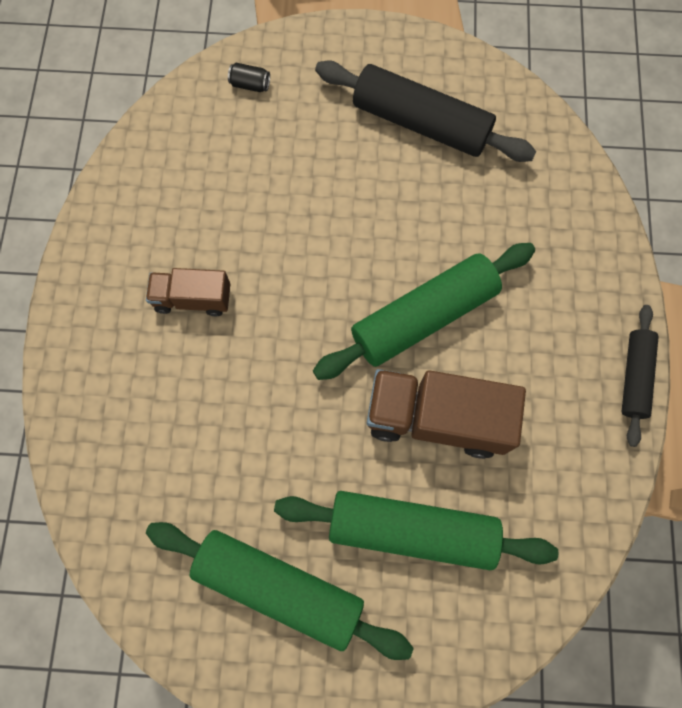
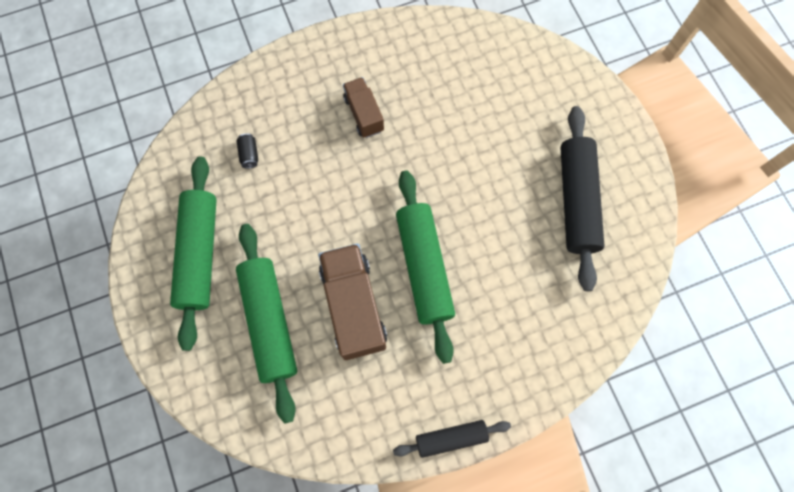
camera: 65 degrees right, 0 degrees up
black can [228,63,270,92] -> black can moved to [236,133,258,169]
green rolling pin [313,243,535,380] -> green rolling pin turned 45 degrees clockwise [396,170,455,364]

